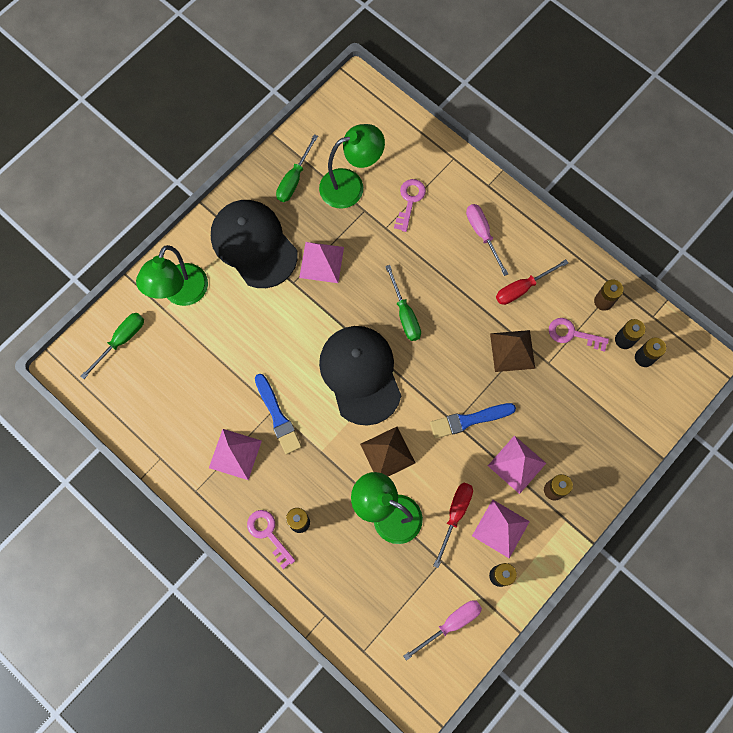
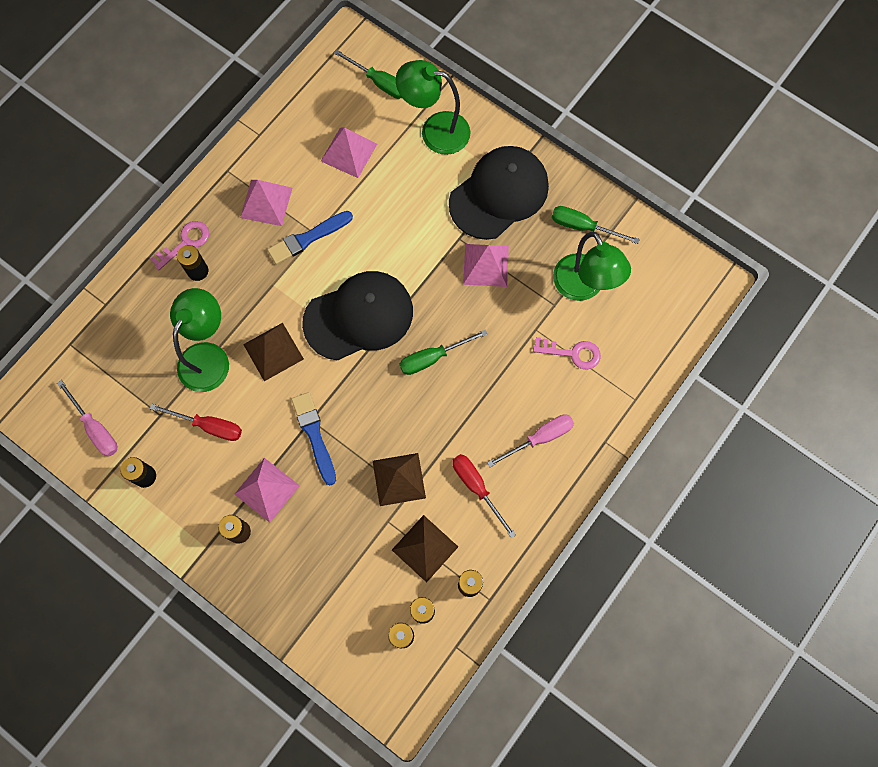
camera: 85 degrees right, 0 degrees up
pink pyramid [472,499,530,558] -> pink pyramid moved to [321,127,377,178]
pink key [549,318,609,352] -> brown pyramid [392,515,458,583]

